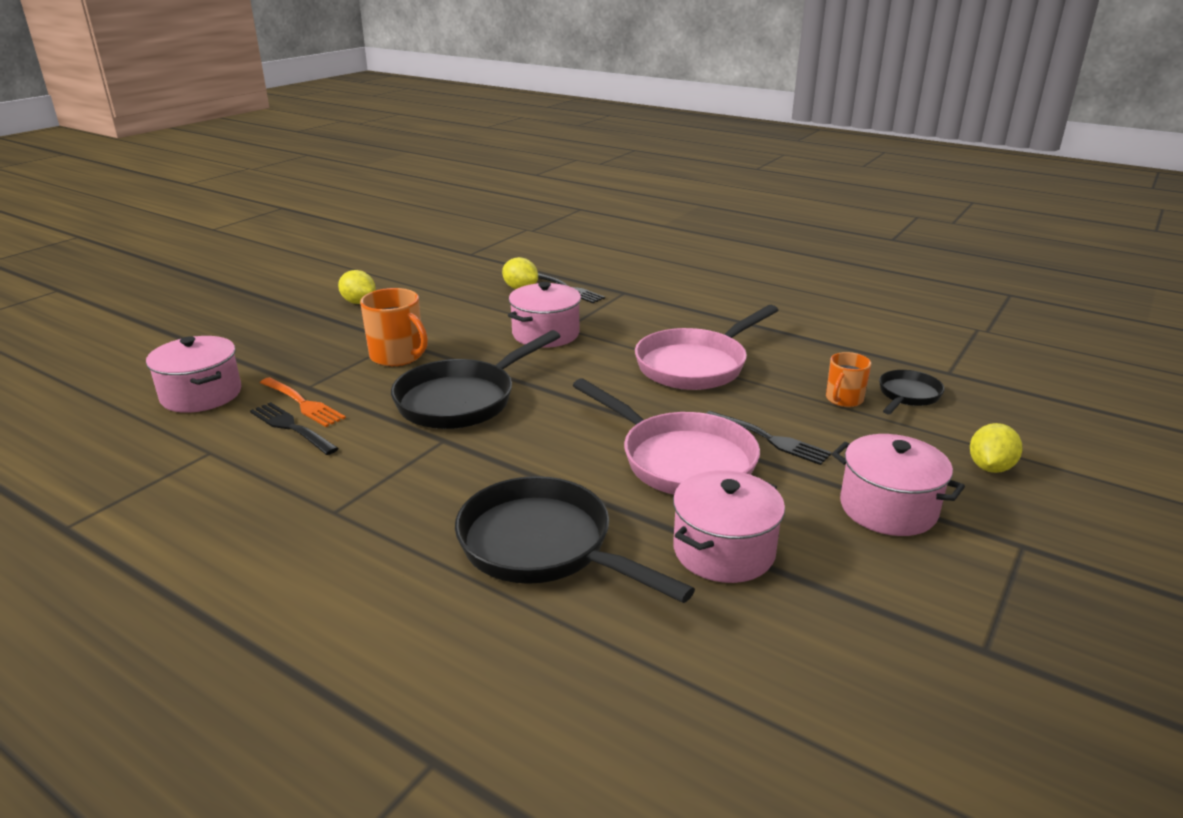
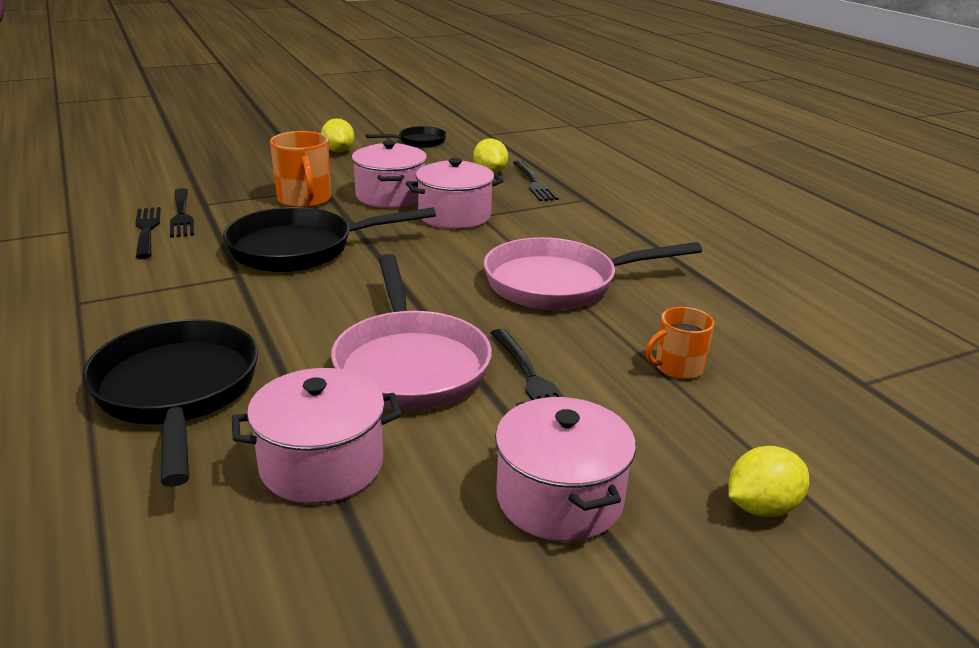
camera: 30 degrees right, 0 degrees up
pink pot [146,336,241,413] -> pink pot moved to [352,140,427,208]
orange fork [260,377,346,427] -> black fork [170,188,194,238]
black pan [879,370,945,414] -> black pan moved to [366,126,446,148]

